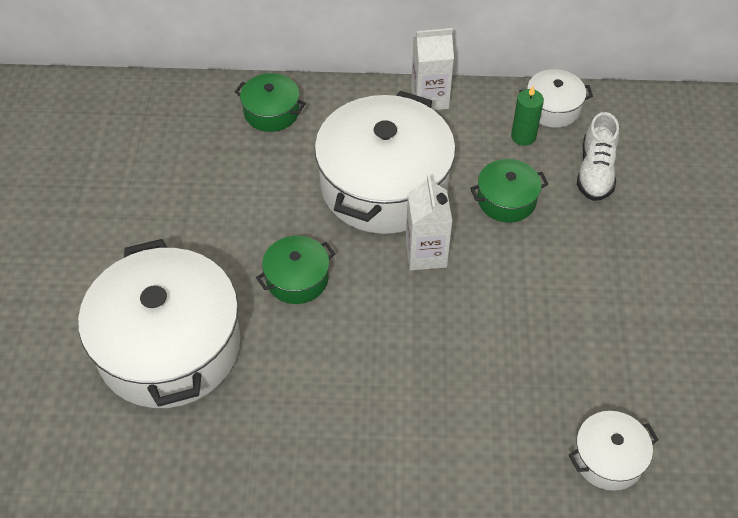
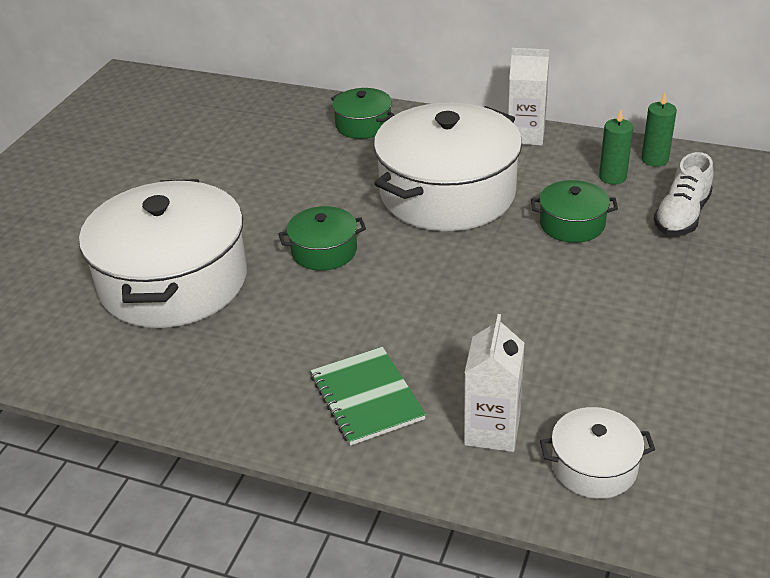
camera: 20 degrees right, 15 degrees down
white carton [406,175,452,270] -> white carton moved to [464,314,524,452]
white pot [519,69,593,128] -> green candle [641,92,677,167]
none -> green notebook [311,347,426,446]

